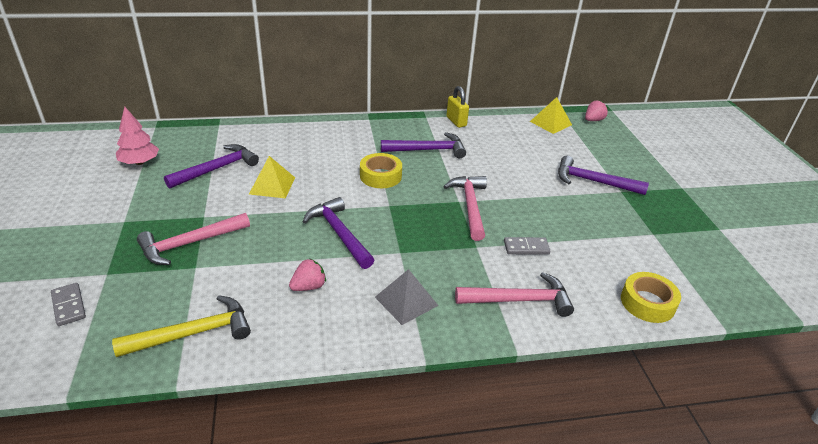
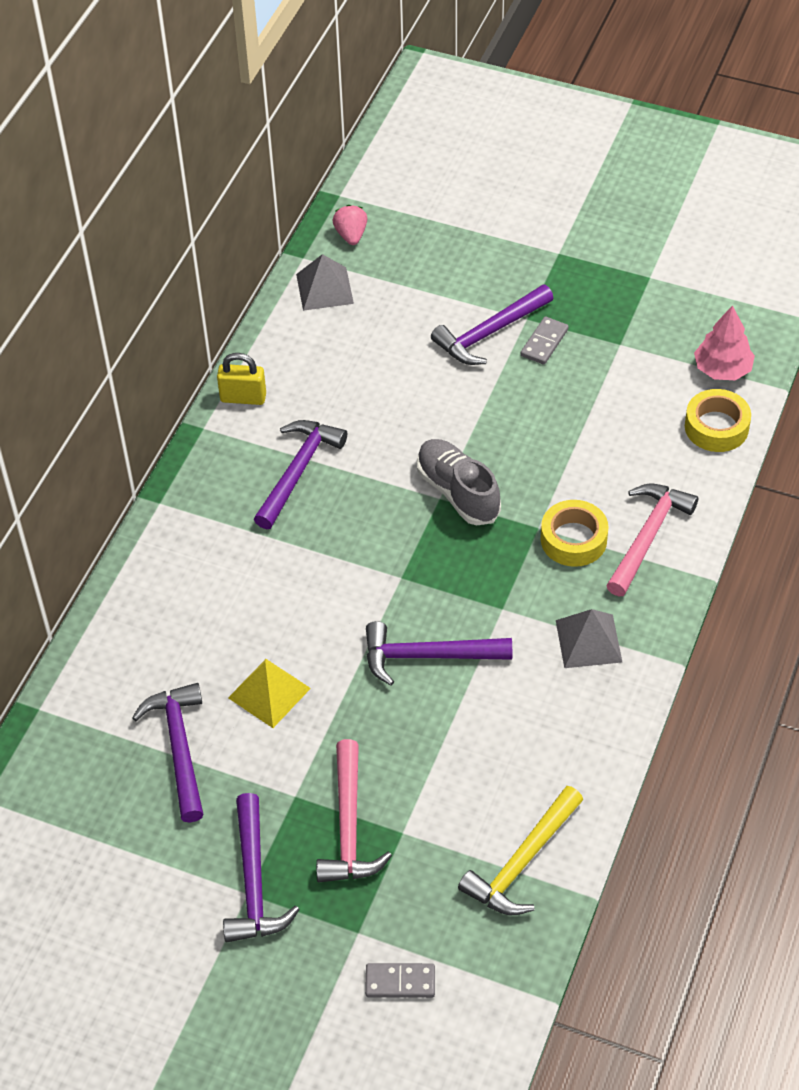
camera: 55 degrees left, 15 degrees up
yellow hammer [112,295,251,357] -> yellow hammer turned 150 degrees counterclockwise [458,786,583,915]
pink tree [116,106,159,165] -> pink tree moved to [694,305,755,380]
pink strawberry [289,259,326,291] -> none
yellow tape [360,153,402,188] -> yellow tape moved to [541,500,609,567]
pink hammer [443,176,487,241] -> grey shoe [417,439,501,525]
grey domino [504,237,550,255] -> grey domino moved to [521,316,569,365]
yellow pyramid [530,97,572,134] -> grey pyramid [296,254,354,311]
none -> purple hammer [223,793,300,942]

